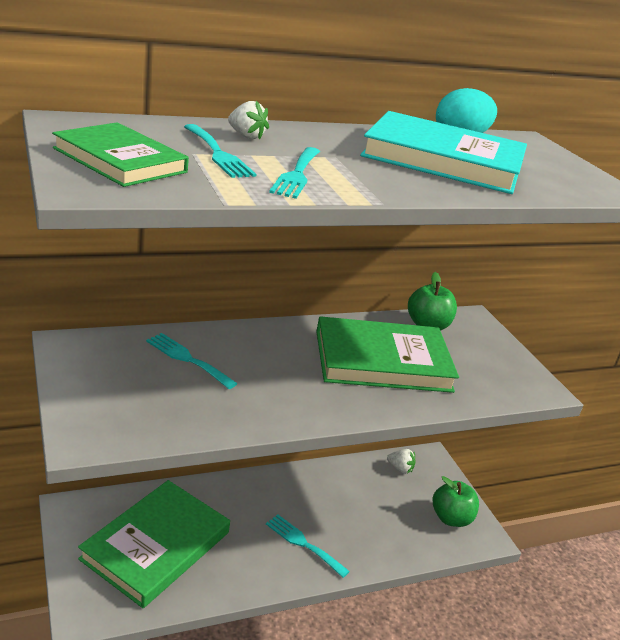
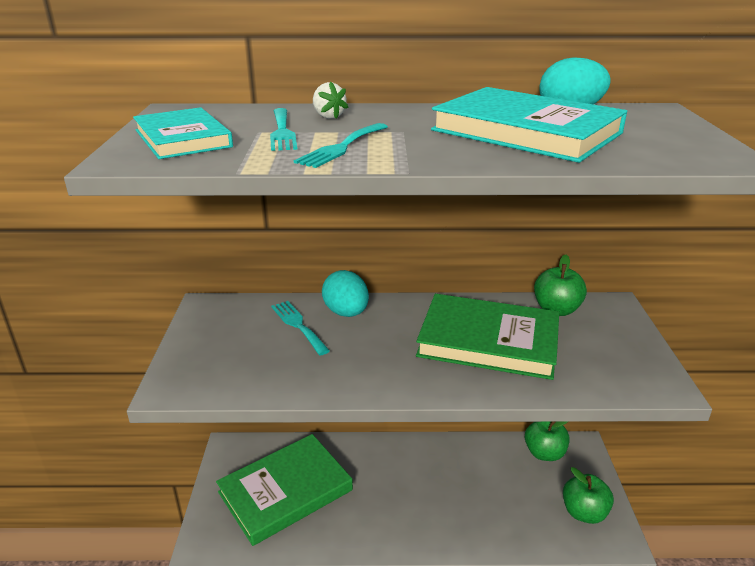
camera: 25 degrees right, 0 degrees up
green book [52,122,189,187] -> turquoise book [133,107,233,159]
turquoise fork [266,514,350,578] -> none
white strawberry [387,449,415,474] -> green apple [525,422,570,461]
none -> turquoise egg [322,270,369,317]

